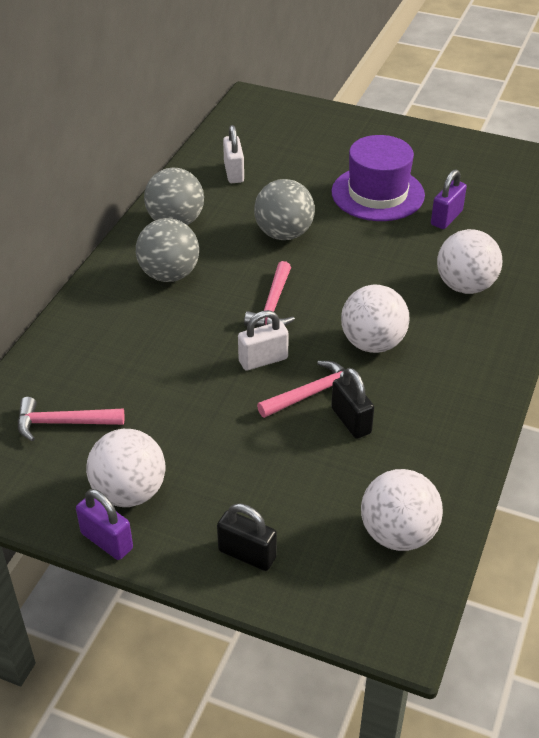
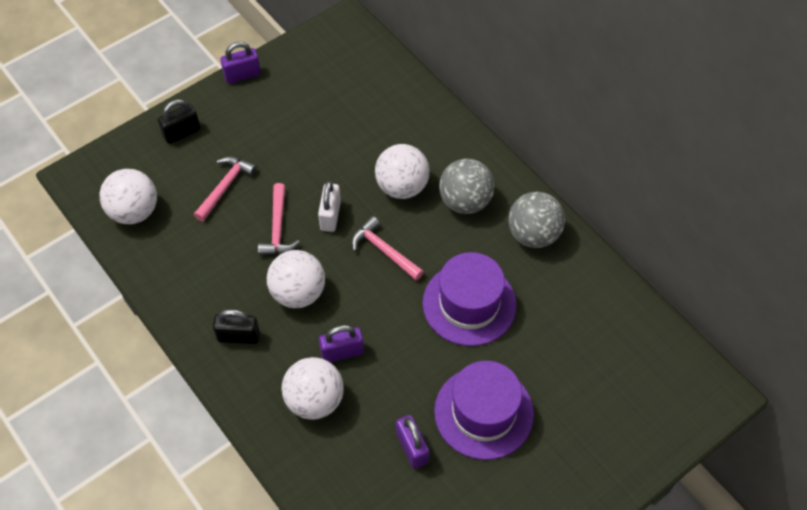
camera: 120 degrees right, 15 degrees up
pink hammer [17,397,124,442] -> pink hammer moved to [194,156,257,221]
white ball [86,429,165,507] -> white ball moved to [375,144,430,199]
white padlock [223,125,244,183] -> none
grey ball [254,179,315,240] -> purple hat [423,252,517,346]
black padlock [331,368,374,439] -> black padlock moved to [213,309,260,344]
none -> purple padlock [319,325,364,362]

